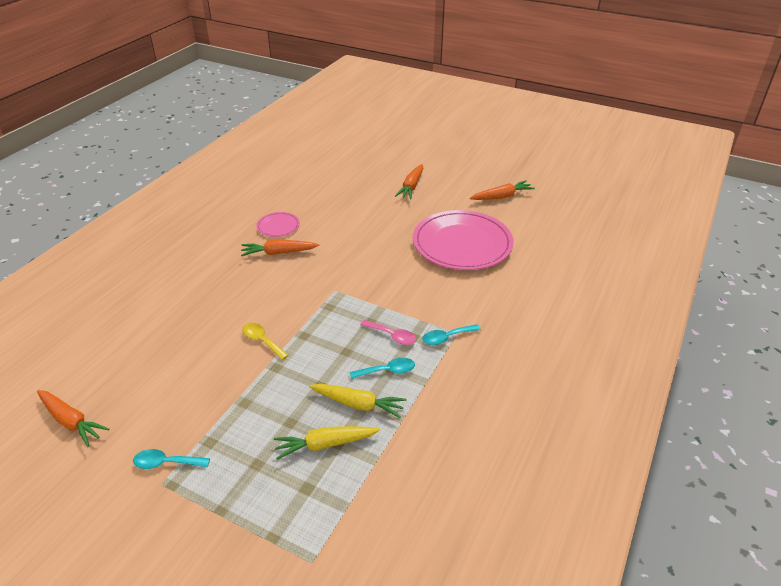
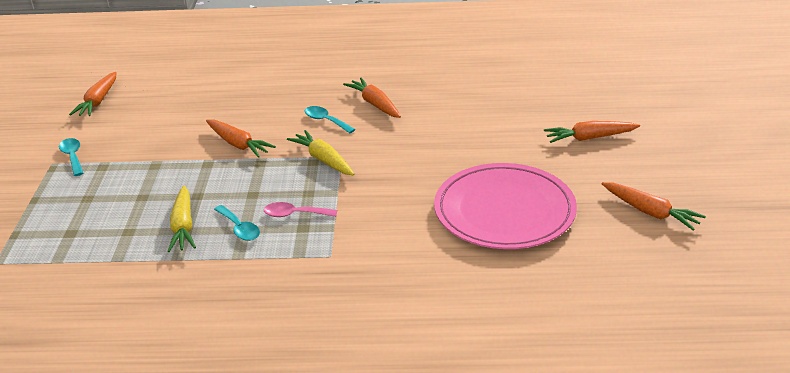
camera: 65 degrees right, 5 degrees down
yellow spoon [242,323,288,360] -> orange carrot [206,119,276,158]
pink plate [256,212,300,237] -> none
yellow carrot [274,426,380,460] -> yellow carrot moved to [287,130,354,175]
pink spoon [360,320,416,345] -> pink spoon turned 90 degrees clockwise [264,202,337,217]
turquoise spoon [422,324,481,345] -> turquoise spoon moved to [305,106,356,133]

